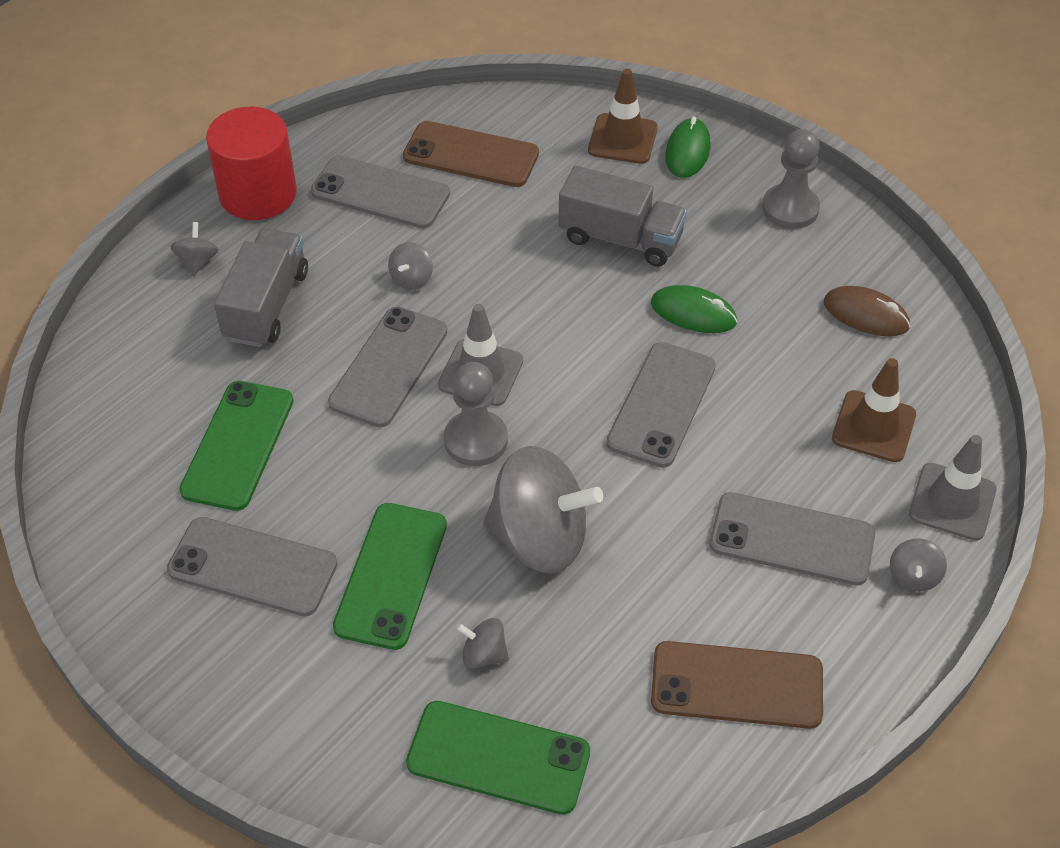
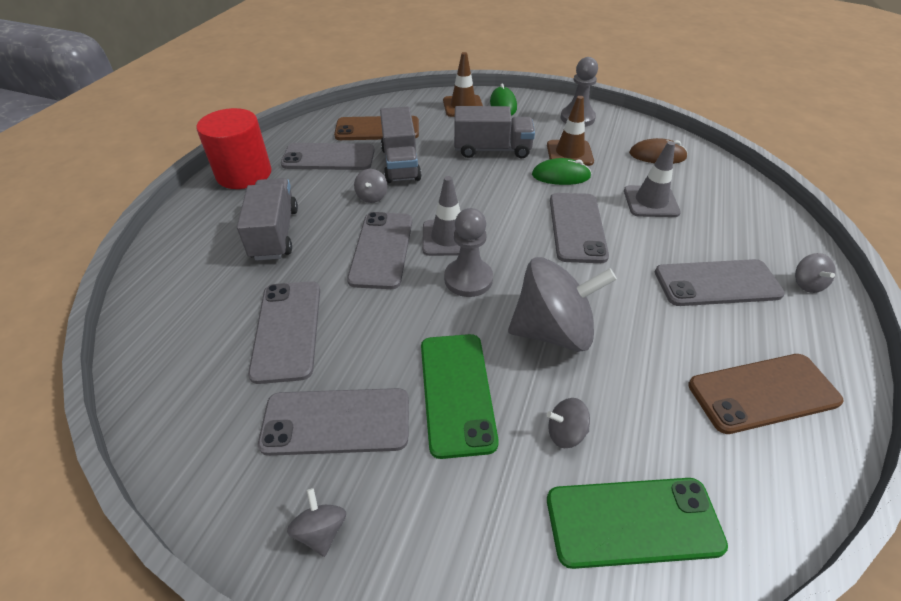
camera: 20 degrees left, 5 degrees down
grey spinning top [170,222,219,277] -> grey spinning top moved to [287,488,346,557]
green phone [179,381,294,511] -> grey phone [248,281,320,384]
brown traffic cone [832,358,916,462] -> brown traffic cone moved to [547,96,594,166]
grey traffic cone [909,435,996,541] -> grey traffic cone moved to [624,141,681,217]
none -> grey truck [380,107,421,183]

